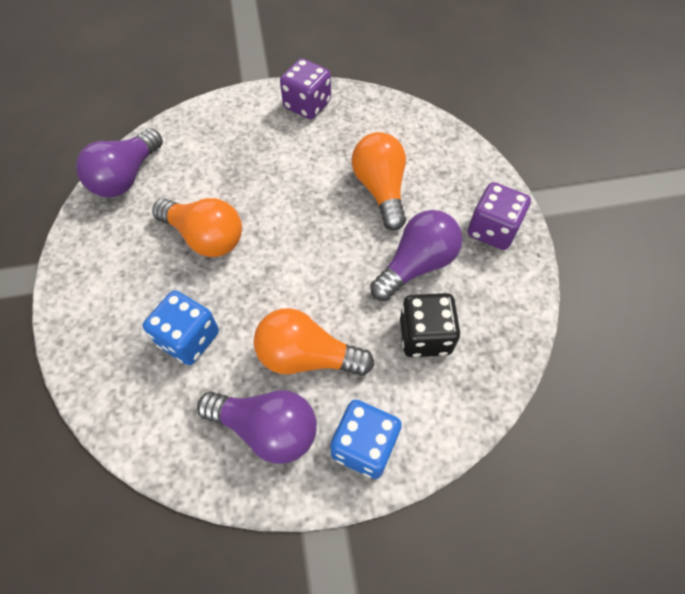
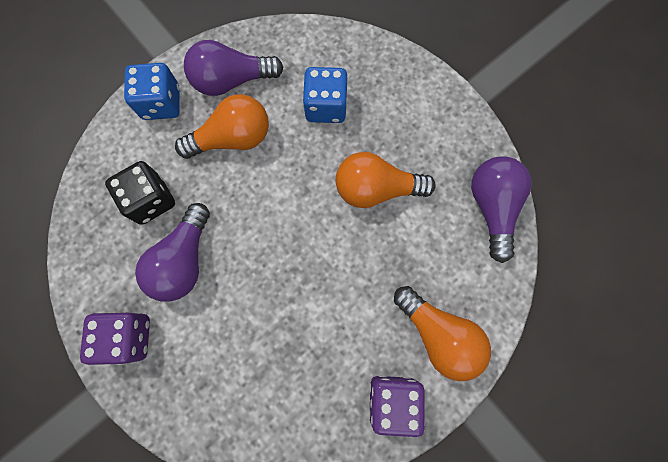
camera: 150 degrees right, 15 degrees up
orange light bulb [352,132,406,230] -> orange light bulb moved to [394,286,491,381]

